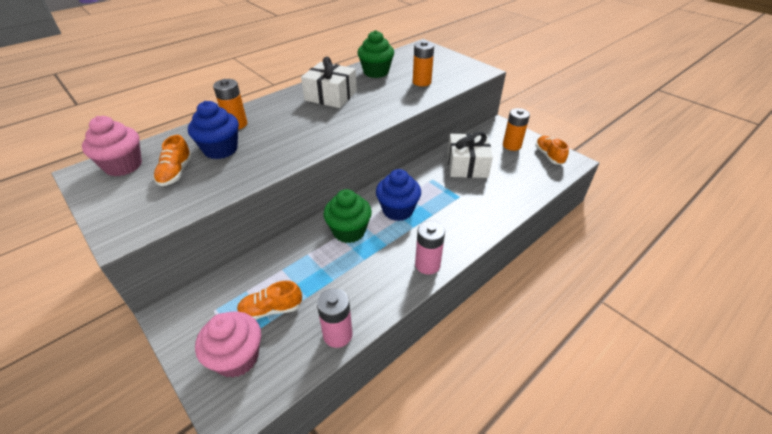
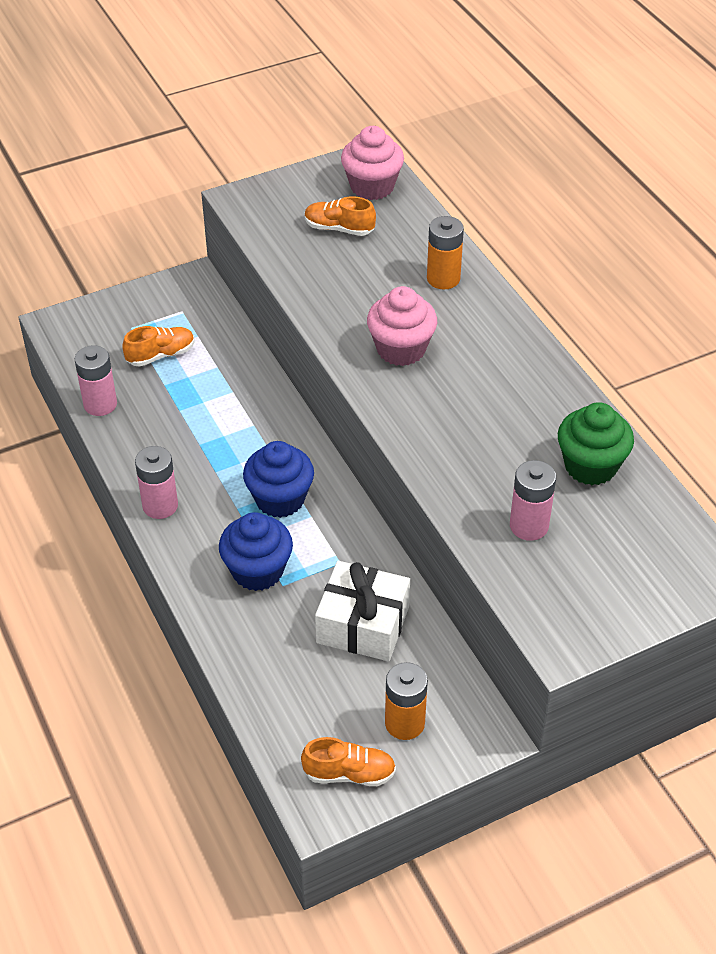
camera: 105 degrees right, 5 degrees up
blue cupcake [188,101,239,159] -> blue cupcake moved to [219,512,293,591]
pink cupcake [195,311,261,378] -> pink cupcake moved to [367,286,437,366]
orange shoe [237,281,302,320] -> orange shoe turned 60 degrees clockwise [122,326,194,367]
white gift [301,57,357,108] -> none
green cupcake [323,189,372,243] -> none
orange battery [413,41,434,86] -> pink battery [510,460,556,541]

